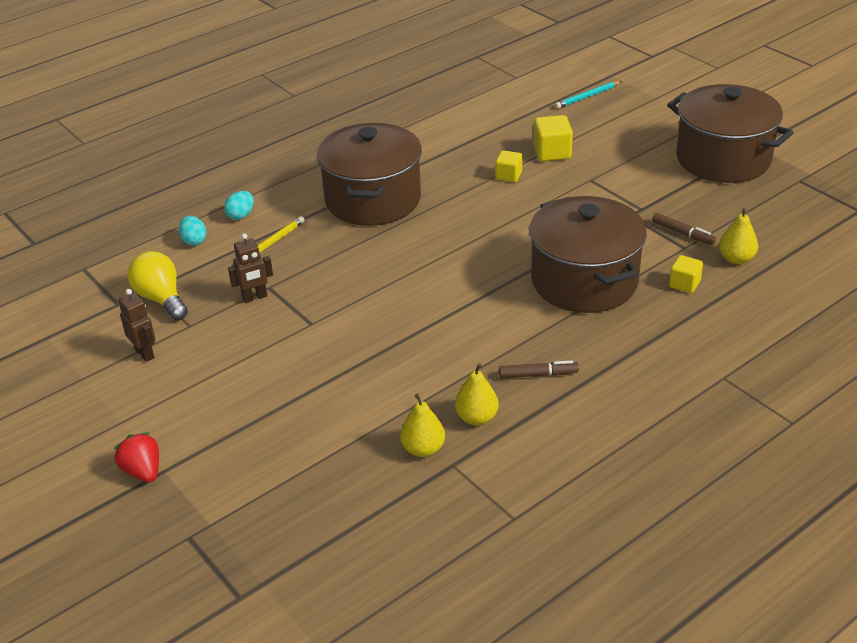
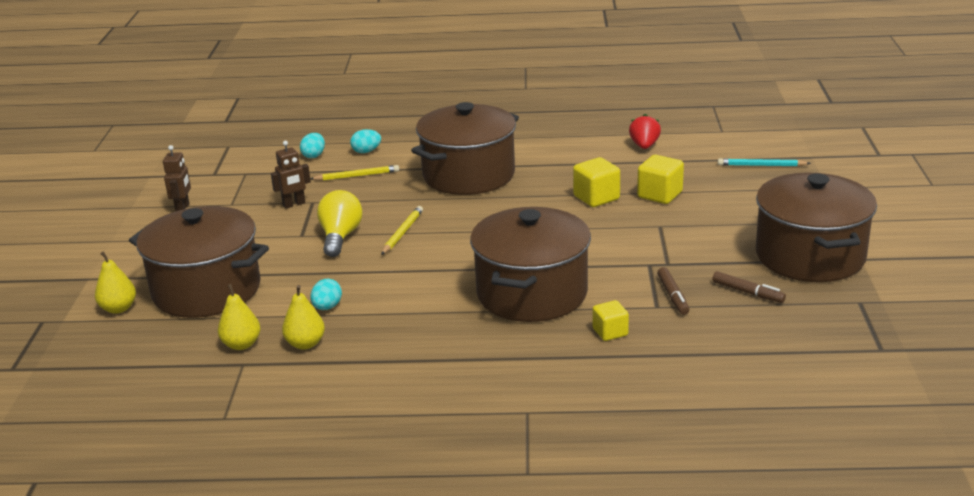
camera: 40 degrees right, 10 degrees down
red strawberry [114,432,159,483] -> red strawberry moved to [629,114,661,149]
yellow light bulb [128,251,188,320] -> yellow light bulb moved to [317,190,362,257]
brown robot [228,233,273,303] -> brown robot turned 45 degrees counterclockwise [271,141,311,209]
yellow cube [495,150,522,182] -> yellow cube [573,157,620,207], size x1.52
brown marker [499,360,579,378] -> brown marker moved to [712,271,786,303]
yellow pear [719,207,758,264] -> yellow pear moved to [95,252,136,314]
none -> brown pot [129,206,269,318]
none -> turquoise egg [310,279,342,310]
none -> yellow pencil [381,206,423,255]

